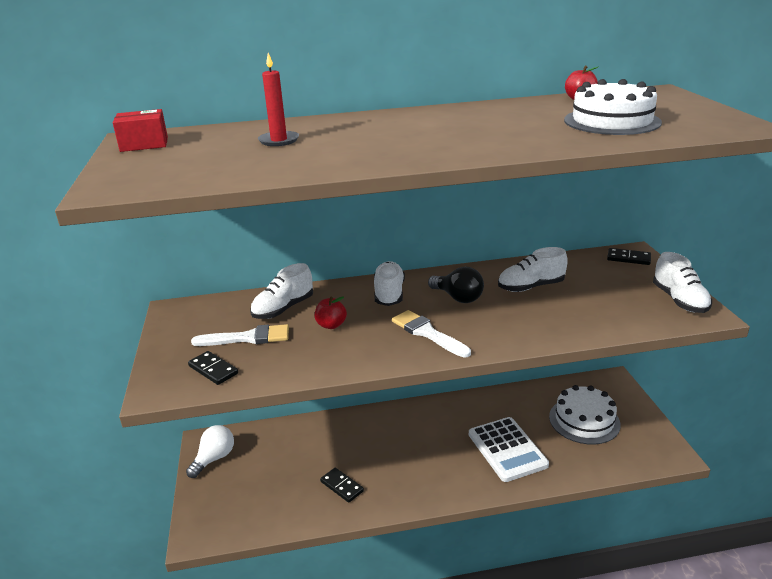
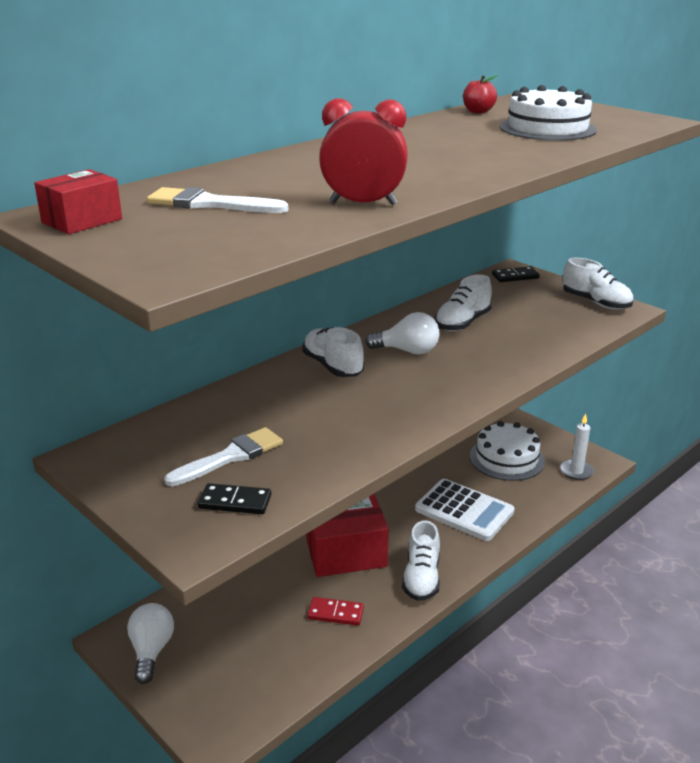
camera: 35 degrees left, 0 degrees up
white shoe [250,263,313,319] -> white shoe moved to [402,520,440,601]
red candle [258,53,299,146] -> none
red apple [315,296,347,329] -> none
black domino [320,468,364,503] -> red domino [307,597,364,626]
white brush [392,310,471,357] -> white brush moved to [147,187,288,213]
black light bulb [428,266,484,303] -> white light bulb [365,312,440,354]
none -> red box [306,494,389,577]
none -> red clock [319,98,408,205]
none -> white candle [560,414,594,480]

